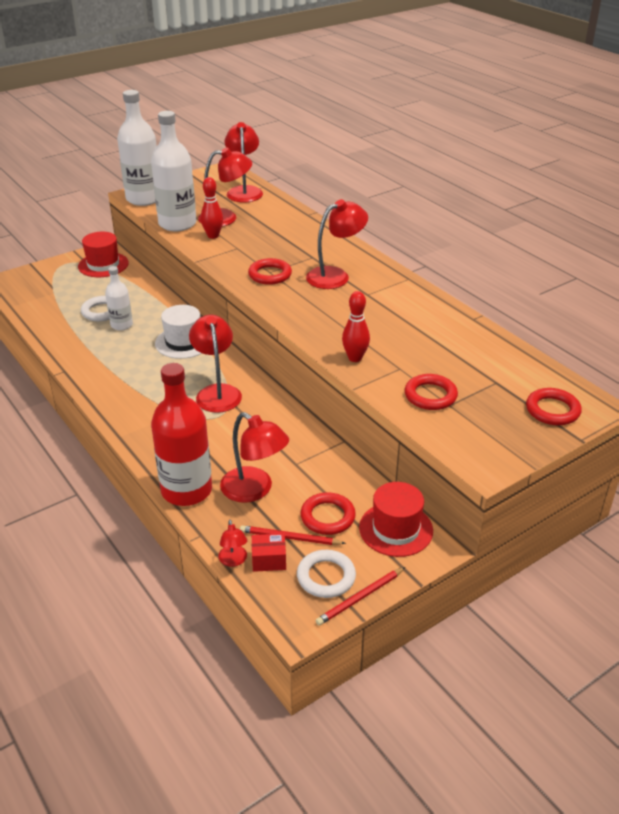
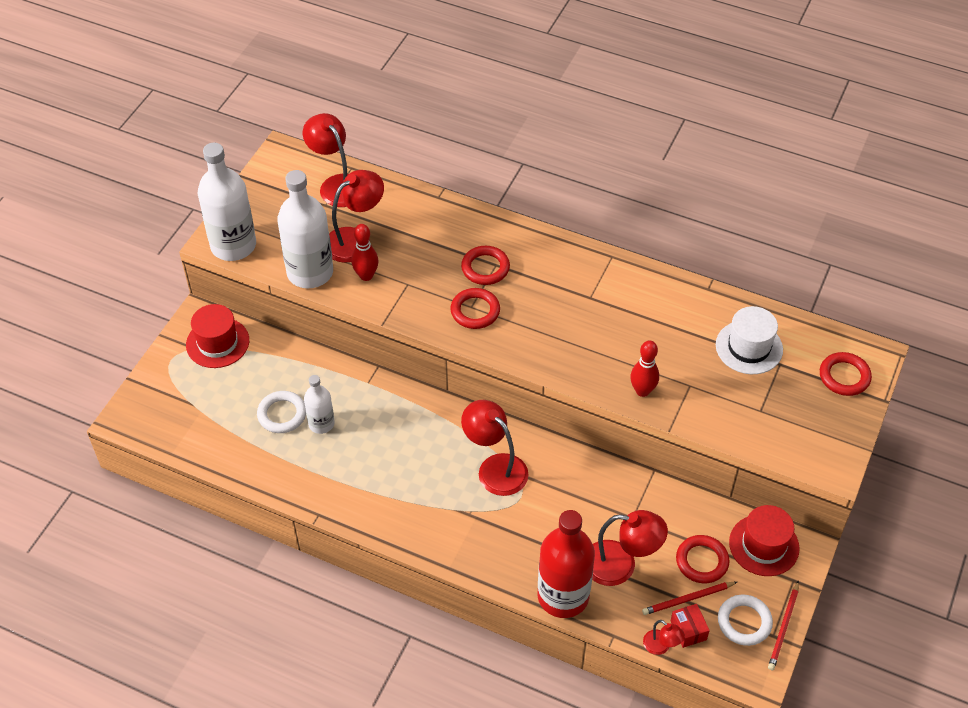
camera: 30 degrees left, 15 degrees up
white hat [155,305,202,359] -> white hat moved to [716,306,783,374]
red box [252,534,286,572] -> red box turned 75 degrees counterclockwise [670,604,710,648]
red lamp [306,199,368,289] -> none
red ring [405,374,458,410] -> red ring moved to [461,246,510,285]

